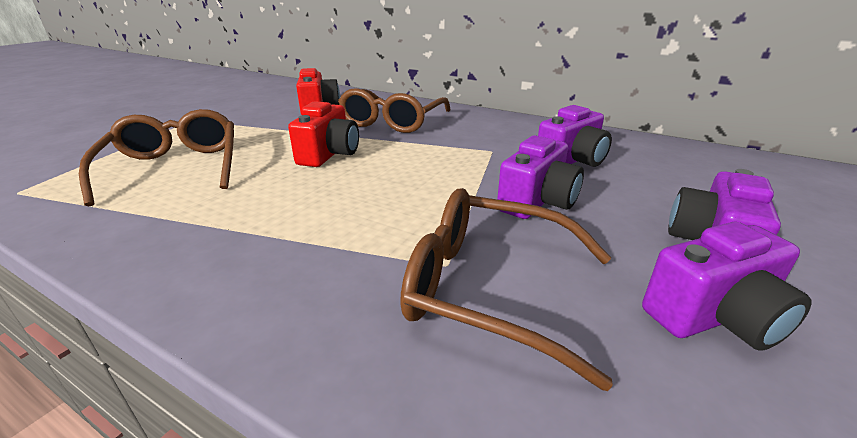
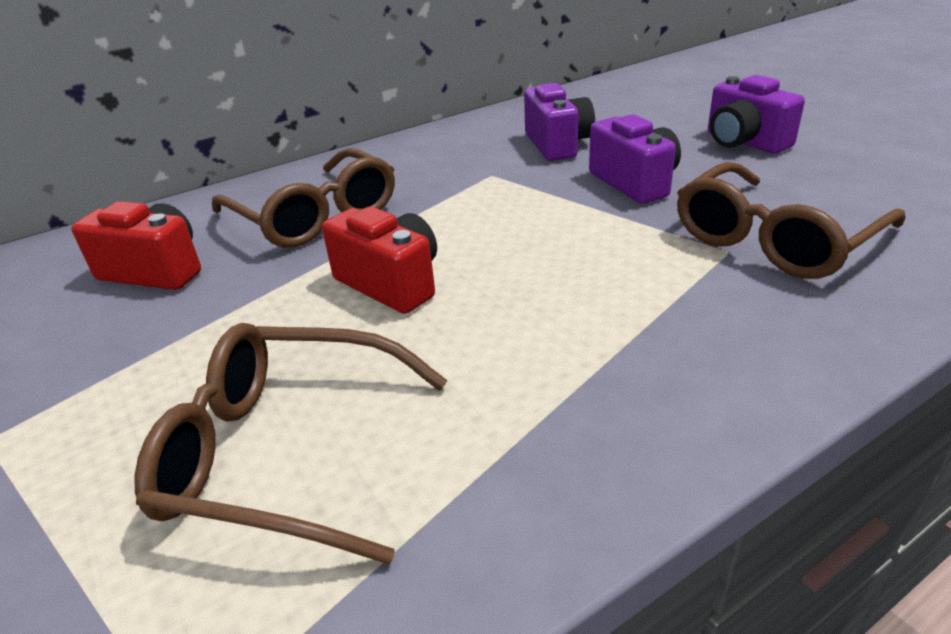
camera: 60 degrees left, 5 degrees up
purple camera [642,222,812,351] -> none

